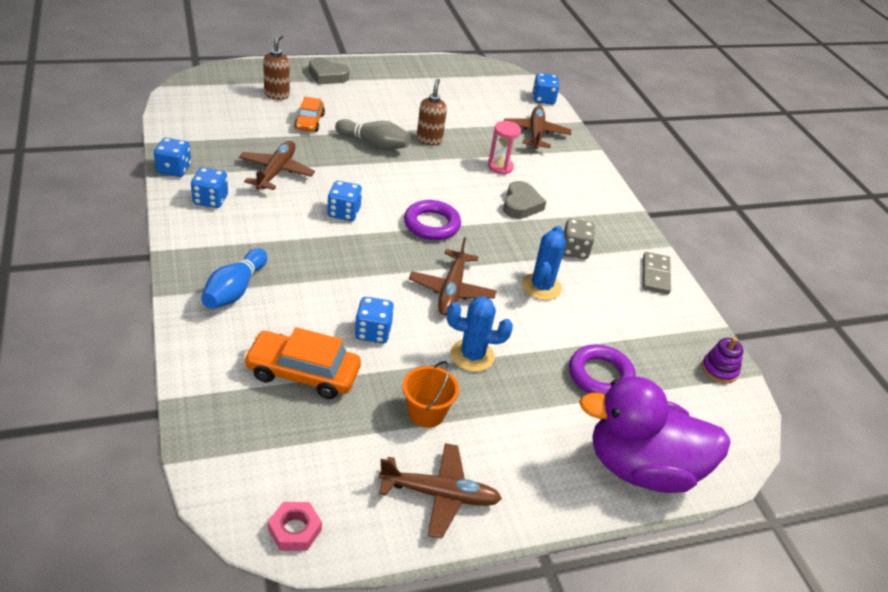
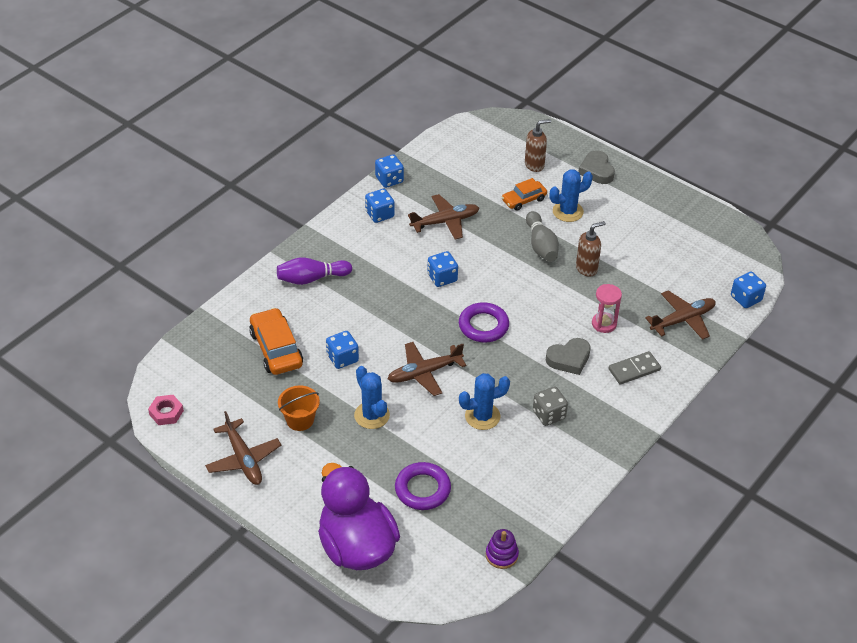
camera: 60 degrees right, 5 degrees up
blue bowling pin [201,248,267,309] -> purple bowling pin [277,257,352,285]
grey domino [643,252,671,294] -> grey domino moved to [608,351,661,385]
none -> blue cactus [549,169,593,222]

